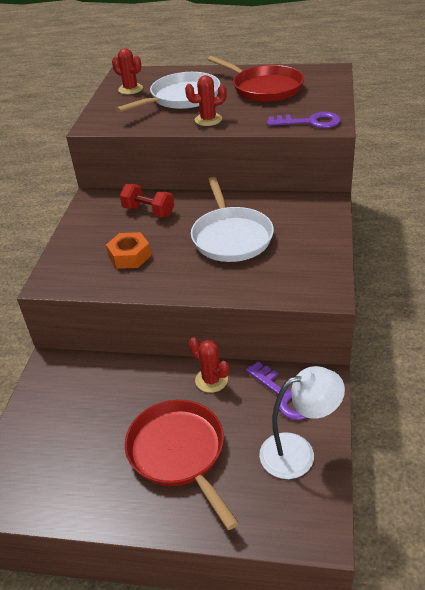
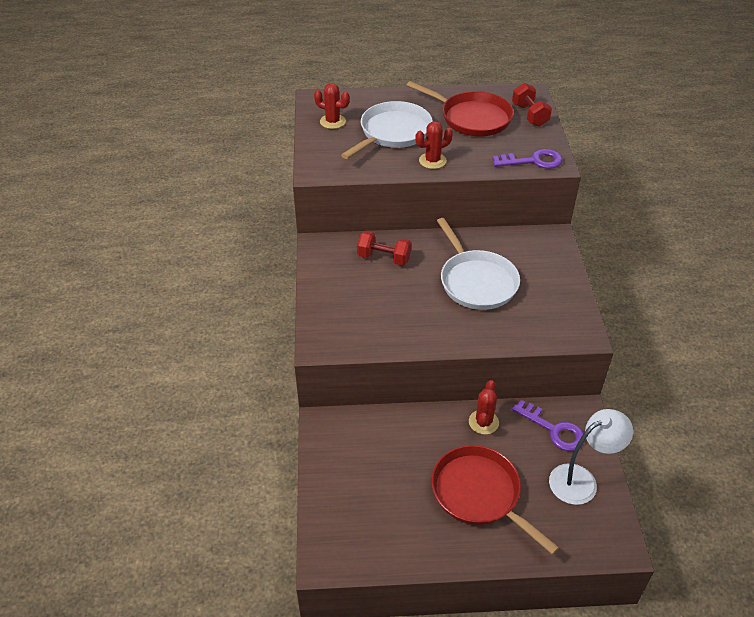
camera: 15 degrees left, 5 degrees up
orange nut [106,232,151,269] -> none
red cactus [189,337,229,393] -> red cactus turned 75 degrees clockwise [469,380,499,435]
none -> red dumbbell [512,83,552,126]

